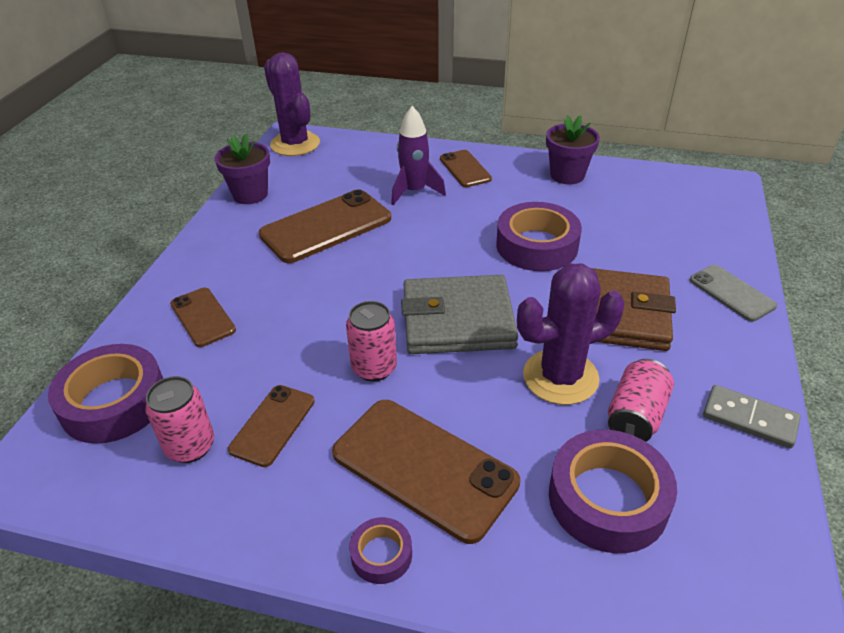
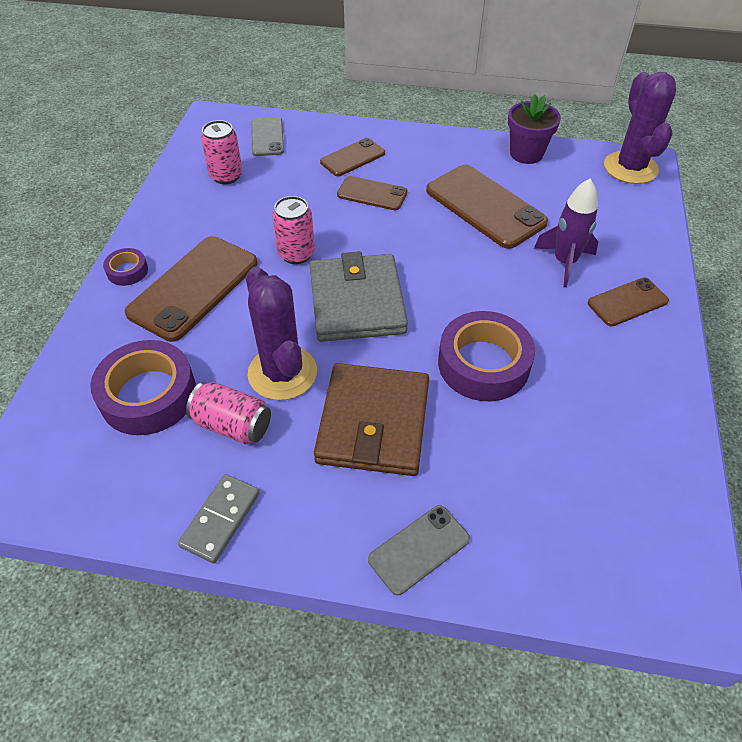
camera: 85 degrees right, 10 degrees up
purple tape [48,344,163,444] -> grey phone [251,117,284,156]
brown phone [228,385,315,467] -> brown phone moved to [337,176,407,210]
purple cactus [264,52,320,156] -> purple cactus turned 60 degrees counterclockwise [604,72,676,184]
purple flower pot [546,115,600,184] -> none

